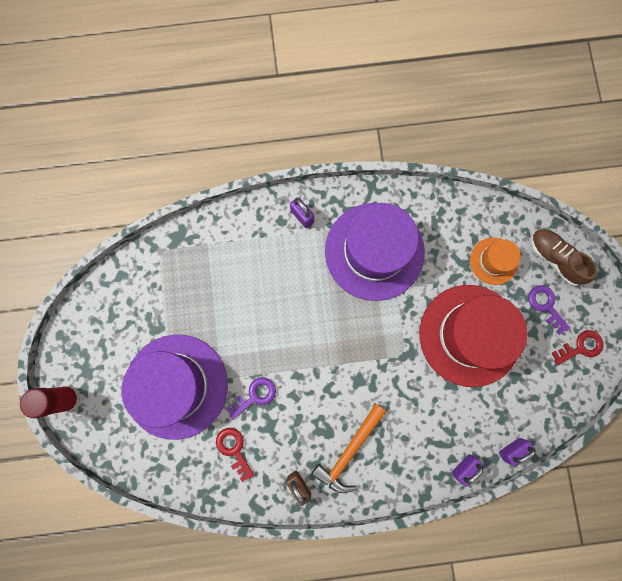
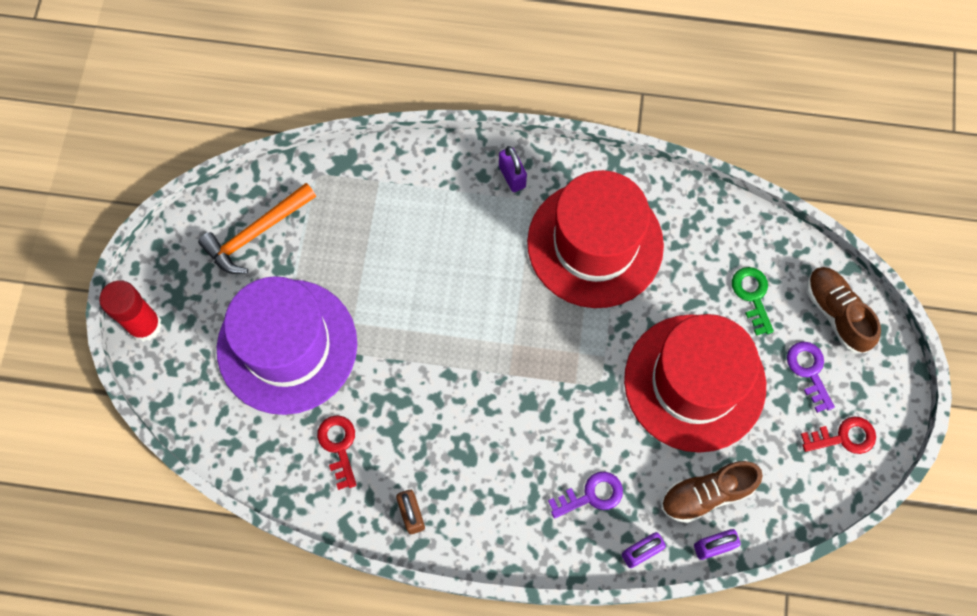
camera: 15 degrees right, 10 degrees down
purple key [226,377,276,420] -> purple key moved to [548,472,623,518]
orange hammer [311,403,386,493] -> orange hammer moved to [198,183,316,274]
purple hat [325,203,425,301] -> red hat [527,170,664,308]
orange hat [470,238,521,285] -> green key [732,267,774,336]
none -> brown shoe [661,461,763,523]

